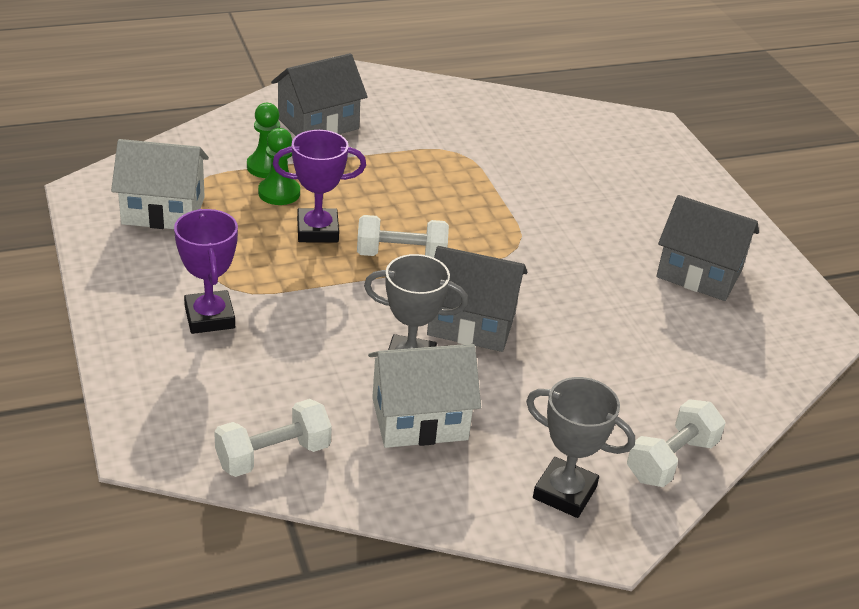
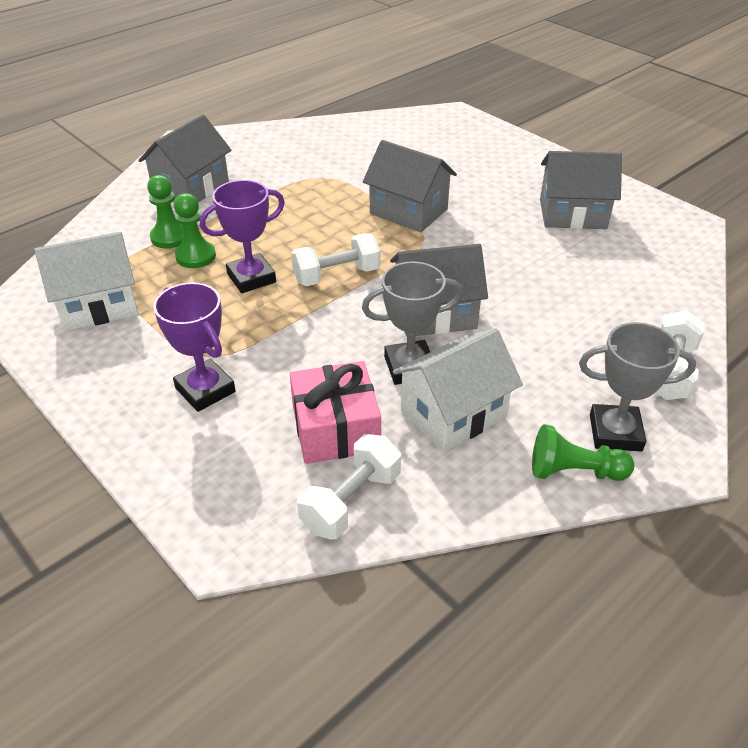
camera: 20 degrees left, 5 degrees up
none -> pink gift [290,361,381,464]
none -> grey house [363,140,457,232]
none -> green pawn [532,424,634,481]

